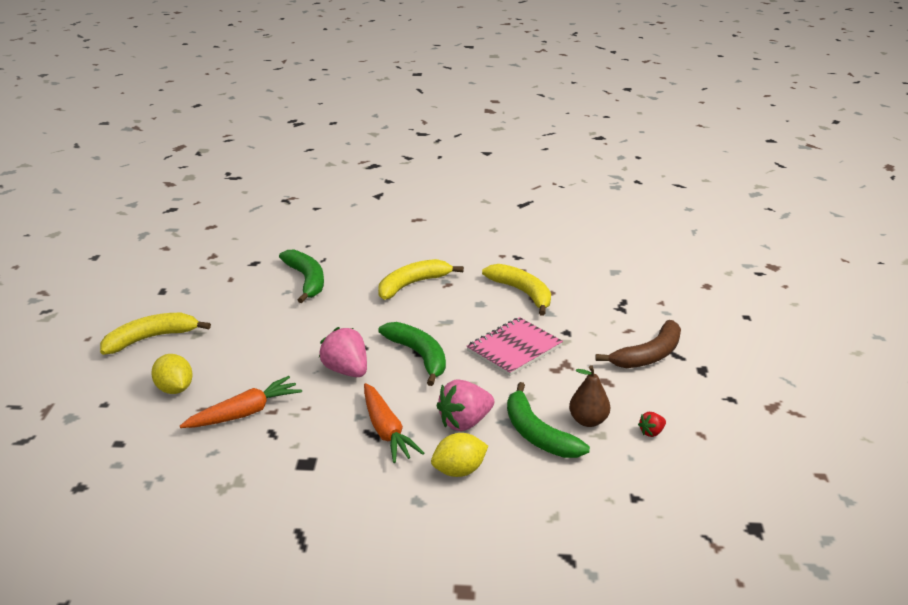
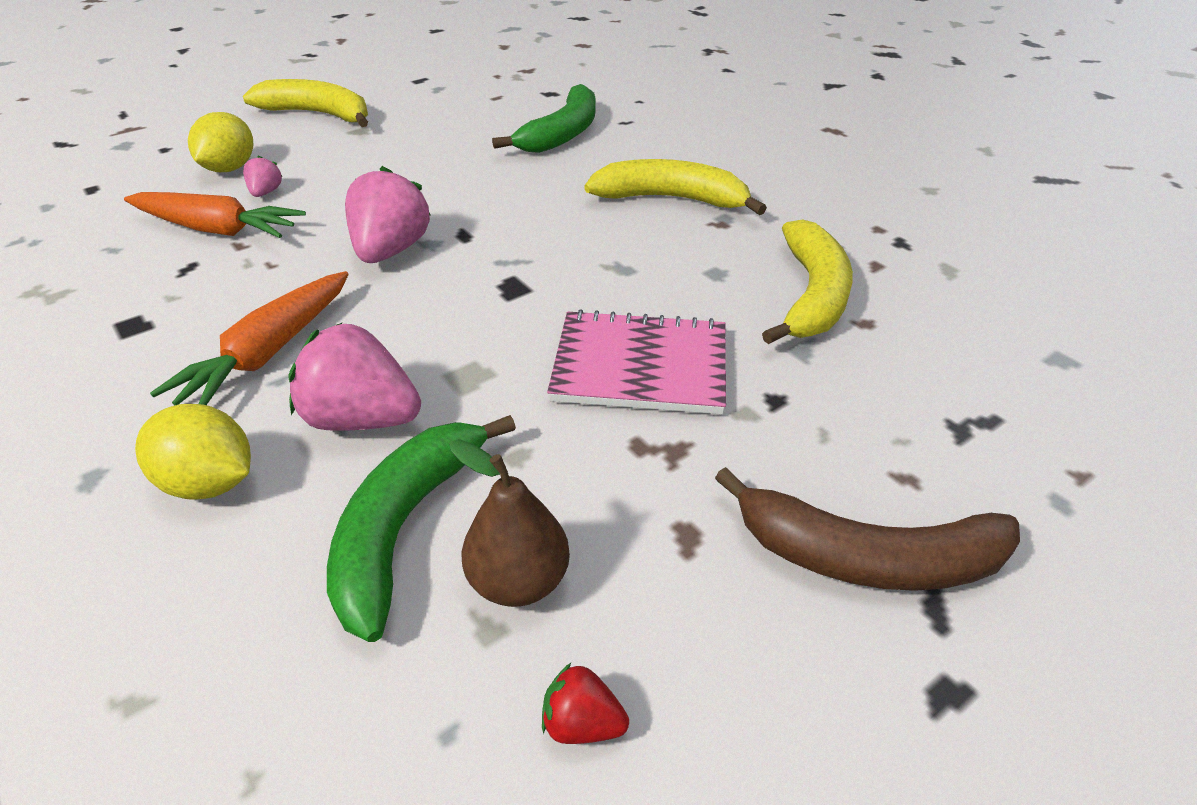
camera: 50 degrees right, 10 degrees up
green banana [378,322,446,386] -> none
none -> pink strawberry [243,155,282,197]

